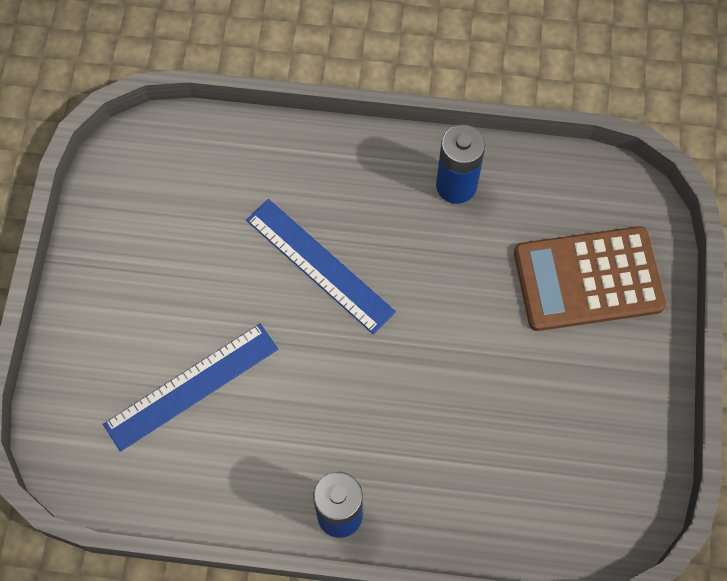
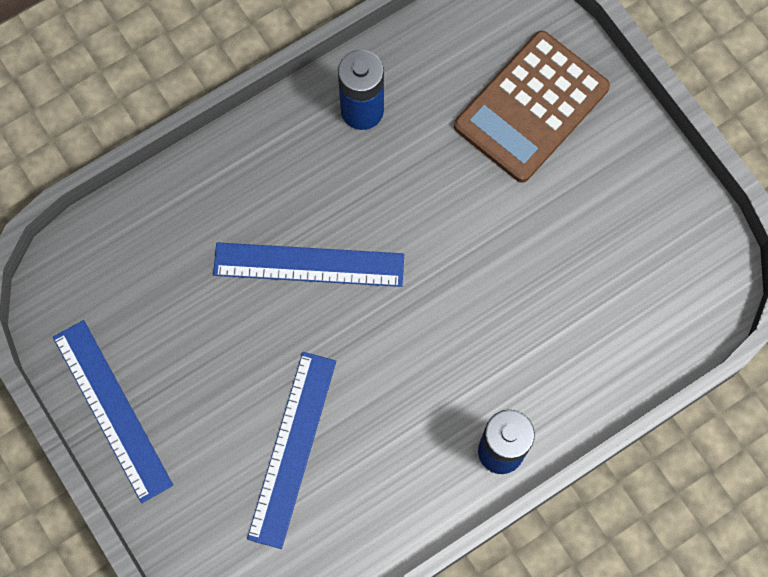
camera: 40 degrees left, 5 degrees up
none -> blue ruler [53,320,173,503]

